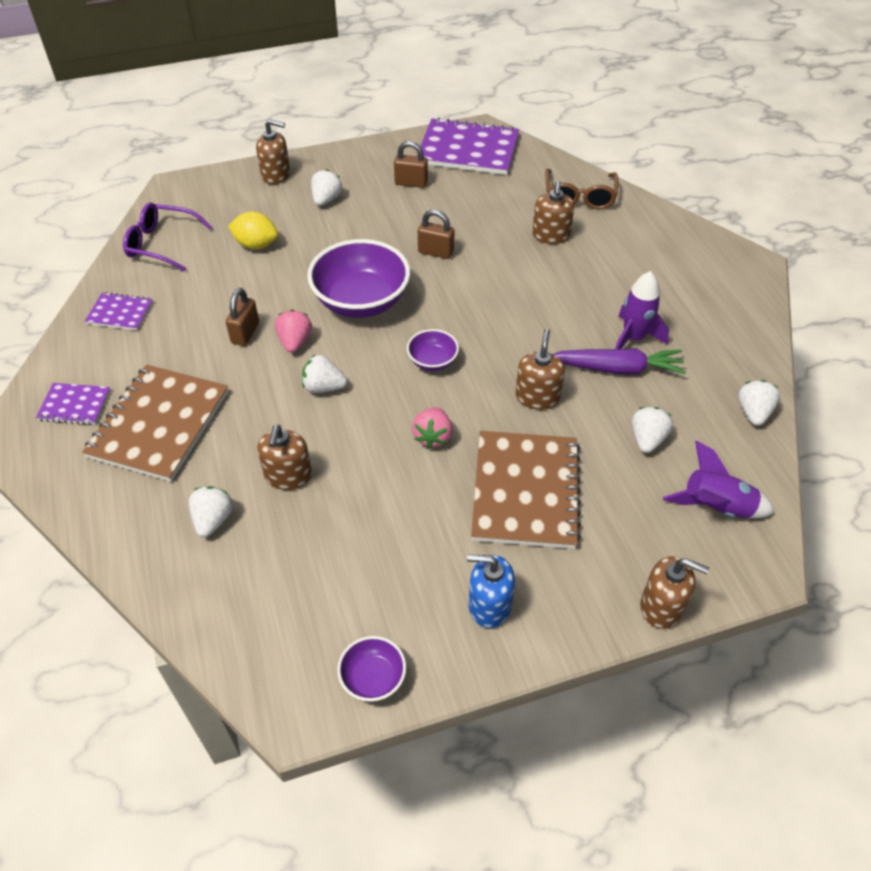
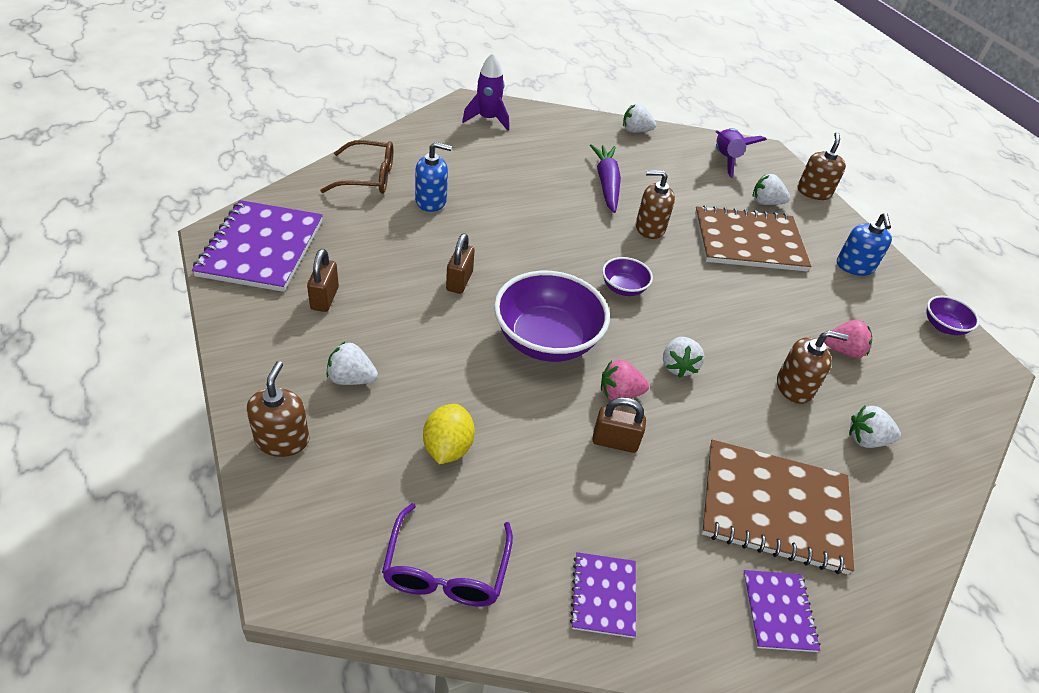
camera: 100 degrees left, 5 degrees down
pink strawberry [412,407,452,449] -> pink strawberry moved to [824,320,872,358]
brown soap dispenser [532,181,574,244] -> blue soap dispenser [415,142,452,212]
purple rocket [615,271,669,349] -> purple rocket moved to [462,53,509,131]
white strawberry [632,407,673,453] -> white strawberry moved to [753,174,790,205]

